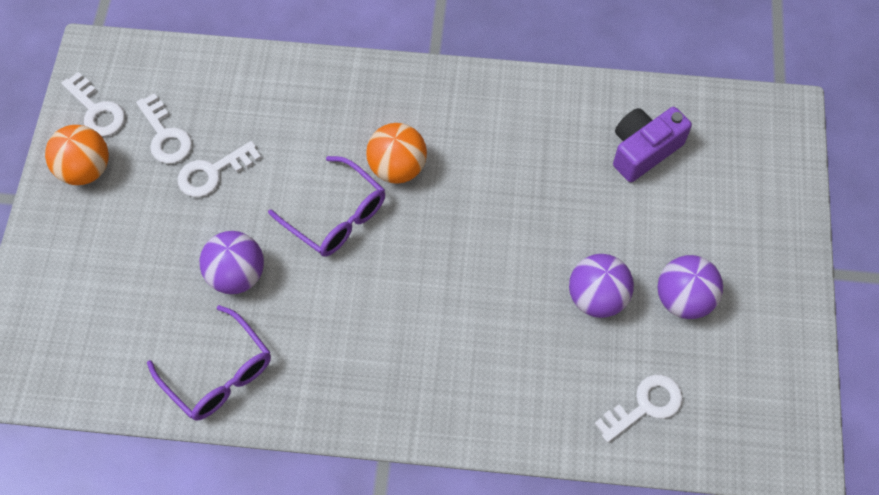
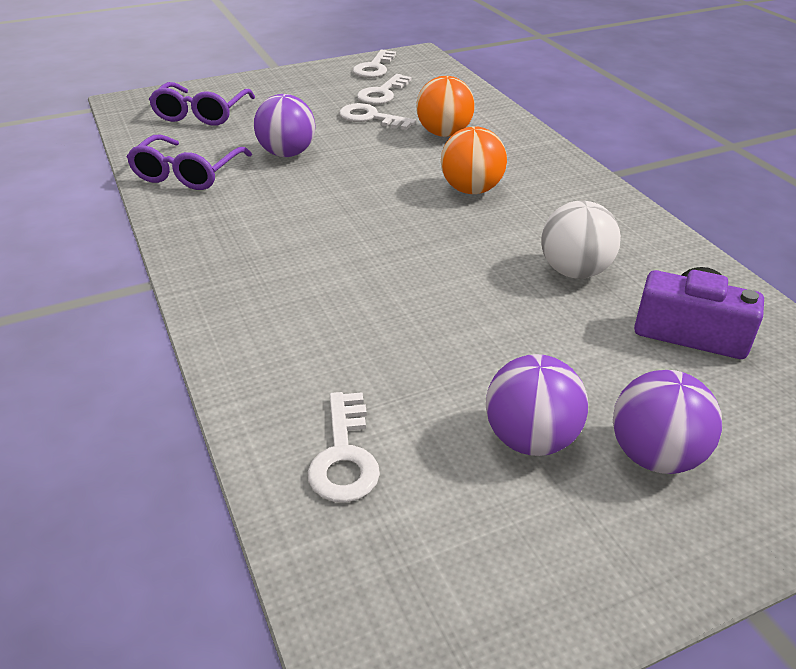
camera: 60 degrees right, 25 degrees down
orange ball [45,125,109,185] -> orange ball moved to [416,76,475,137]
purple glasses [268,156,385,257] -> purple glasses moved to [149,82,255,126]
purple ball [569,254,634,318] -> purple ball moved to [613,370,722,474]
white key [594,375,683,443] -> white key turned 60 degrees clockwise [308,392,380,503]
none -> white ball [541,201,621,279]

